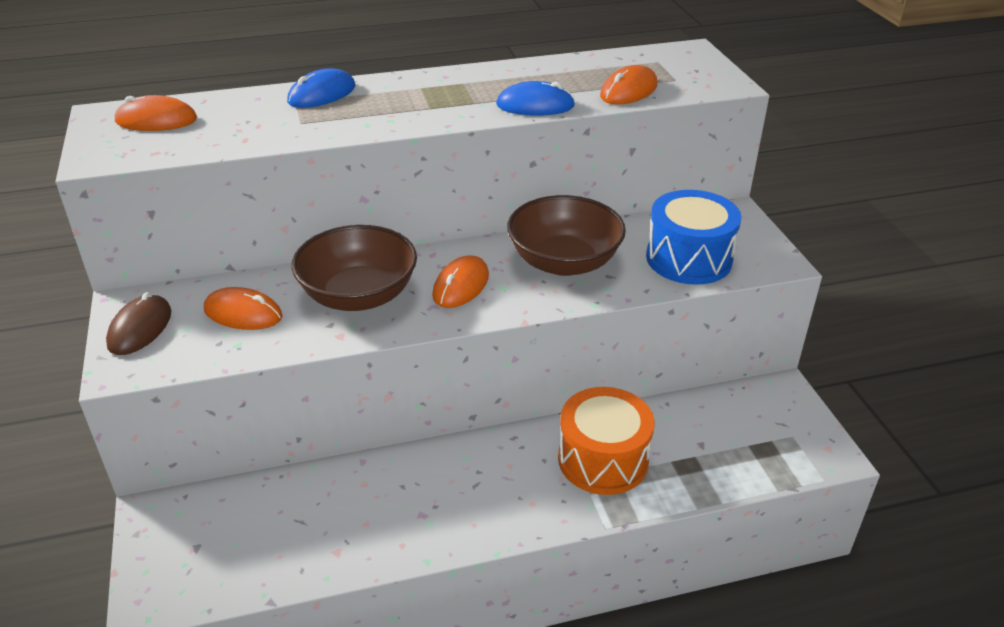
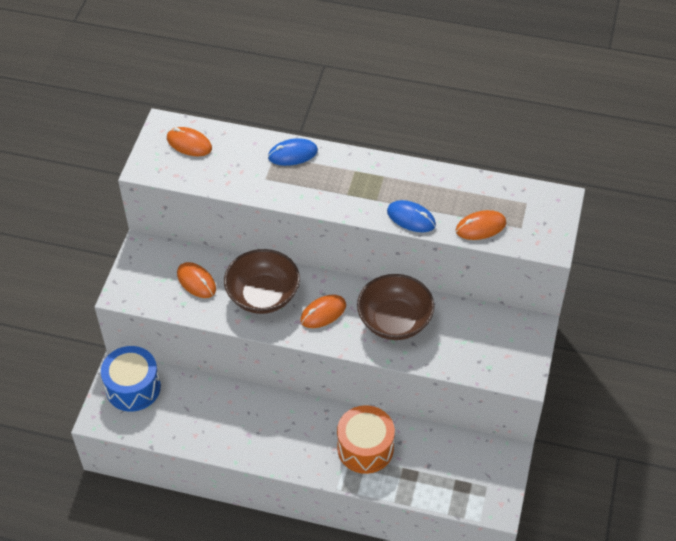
camera: 30 degrees right, 15 degrees up
brown mouse [106,292,171,355] -> none
blue drum [646,190,741,285] -> blue drum moved to [101,346,161,412]

